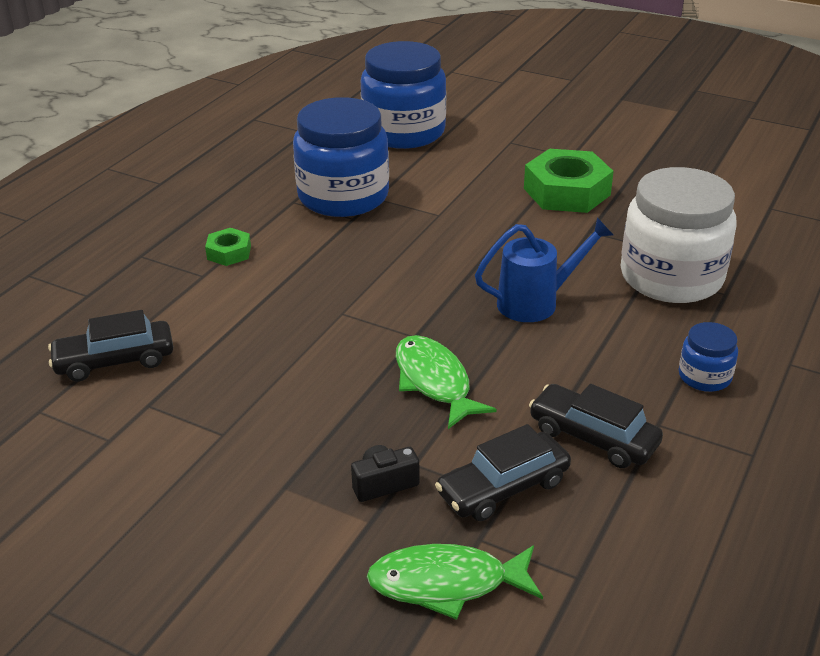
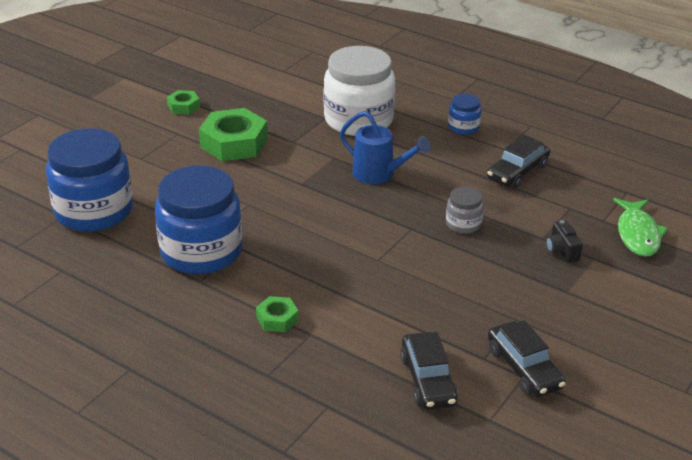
camera: 85 degrees left, 0 degrees up
green fish [396,335,497,429] -> grey jar [446,187,484,234]
black car [435,424,571,521] -> black car moved to [488,320,566,397]
blue watering can [475,217,613,322] -> blue watering can turned 135 degrees clockwise [340,111,431,184]
none -> green nut [167,90,200,114]

